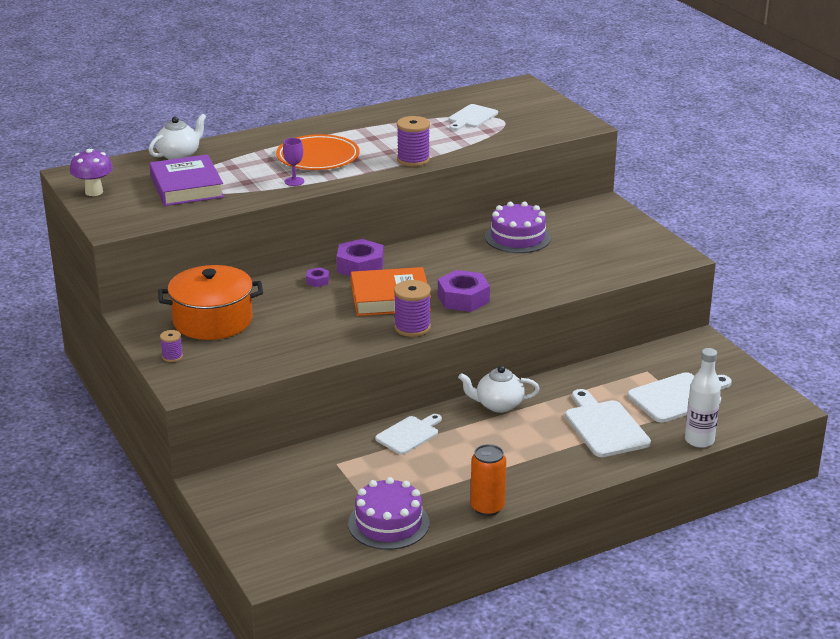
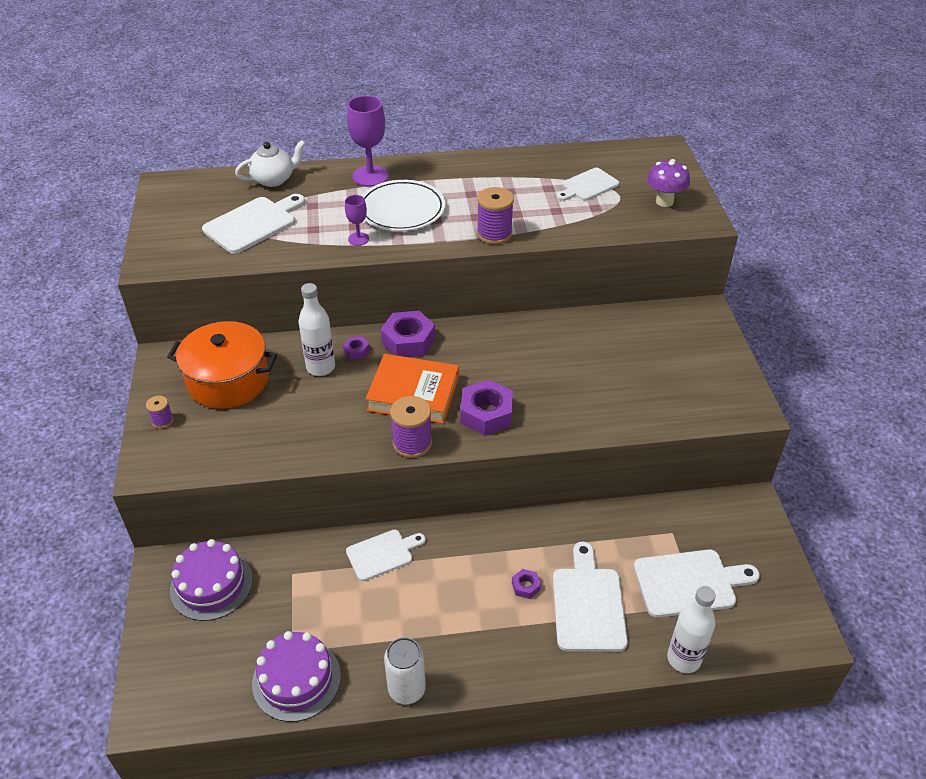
camera: 20 degrees right, 15 degrees up
purple mushroom [70,149,113,196] -> purple mushroom moved to [647,159,690,207]
purple book [149,154,224,206] -> white cutting board [202,194,305,254]
orange plate [276,134,360,170] -> white plate [362,180,445,231]
white teapot [458,366,540,413] -> none
orange can [471,444,506,516] -> white can [384,637,426,704]
purple cake [485,202,551,253] -> purple cake moved to [170,539,253,621]
none -> white bottle [299,283,335,376]
none -> purple goblet [347,96,389,187]
none -> purple nut [512,569,541,599]

